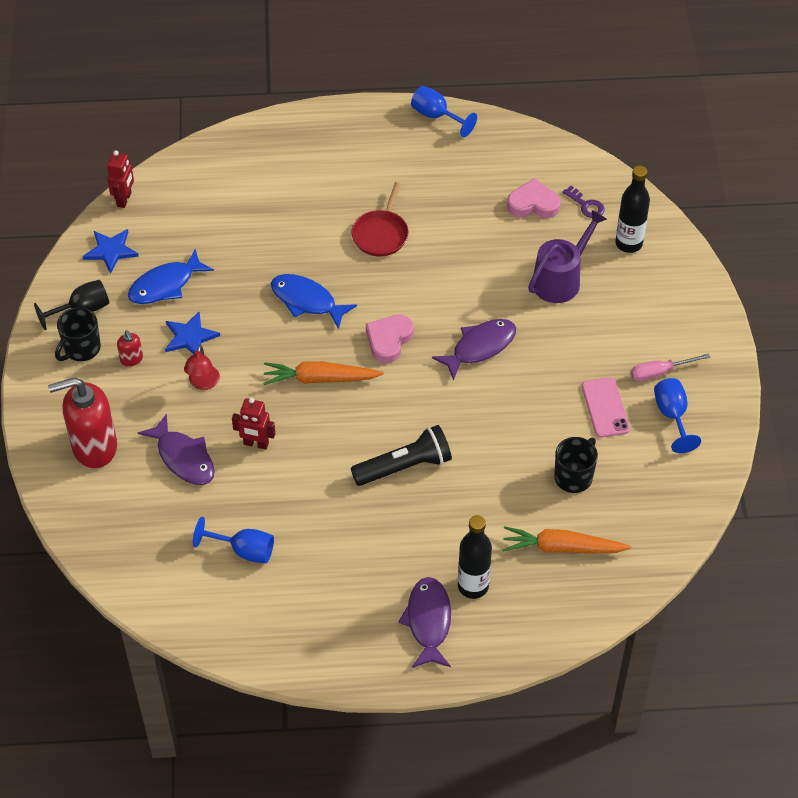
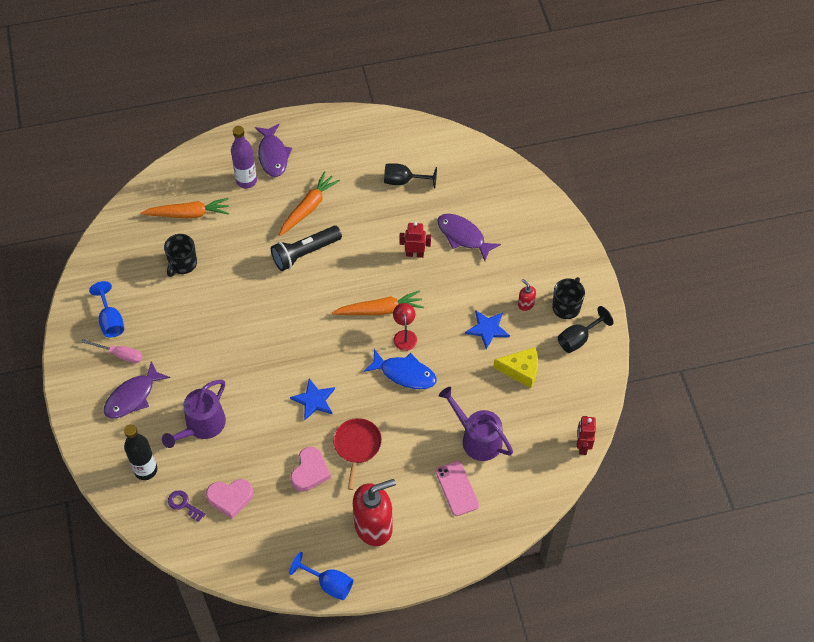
camera: 170 degrees right, 5 degrees up
red soap dispenser [48,377,117,468] -> red soap dispenser moved to [353,479,396,546]
blue star [82,229,139,273] -> blue star moved to [290,378,335,421]
blue fish [128,249,214,304] -> yellow cheese [493,347,538,388]
red lamp [184,345,220,390] -> red lamp moved to [393,303,417,351]
blue goblet [193,517,274,563] -> black goblet [384,163,437,189]
pink heart [366,315,414,363] -> pink heart moved to [290,447,331,492]
purple fish [432,319,516,381] -> purple fish moved to [104,361,170,418]
black bottle [458,515,492,599] -> purple bottle [231,126,257,188]
pink phone [582,377,630,438] -> pink phone moved to [435,461,479,516]
pink screwdriver [631,353,711,381] -> pink screwdriver turned 45 degrees clockwise [81,339,143,363]
none -> orange carrot [279,171,340,236]
none -> purple watering can [439,387,513,461]

